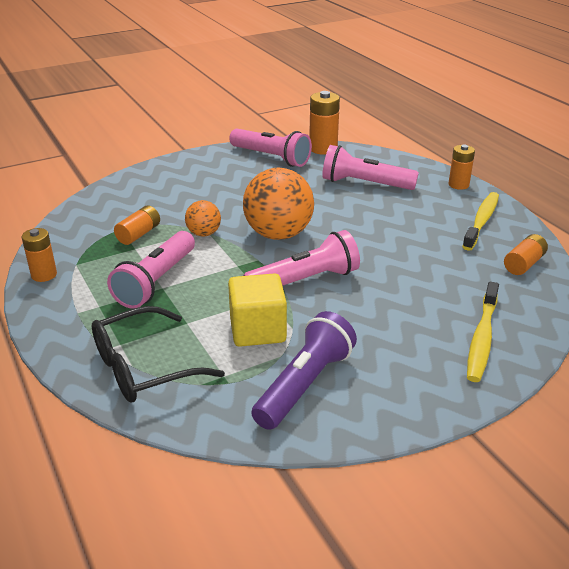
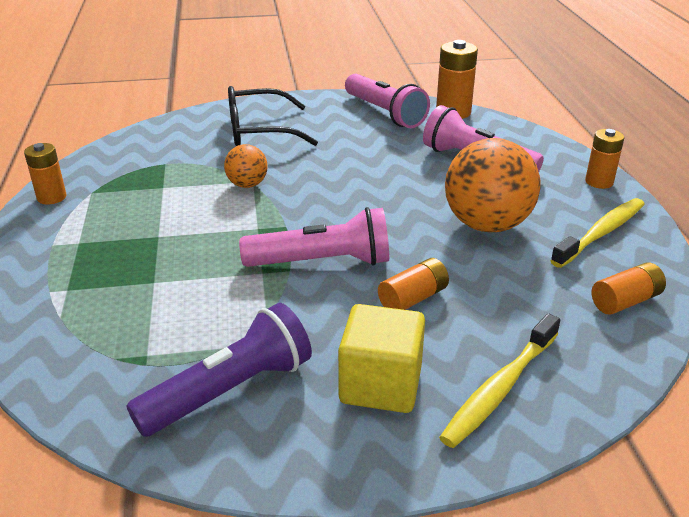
camera: 20 degrees right, 0 degrees up
black glasses [92,306,225,402] -> black glasses moved to [228,86,318,146]
pink flashlight [107,231,195,309] -> none
orange battery [114,205,160,245] -> orange battery moved to [378,258,449,310]
yellow cube [228,273,287,347] -> yellow cube moved to [338,304,425,413]
orange ball [243,168,314,240] -> orange ball moved to [445,138,541,232]

